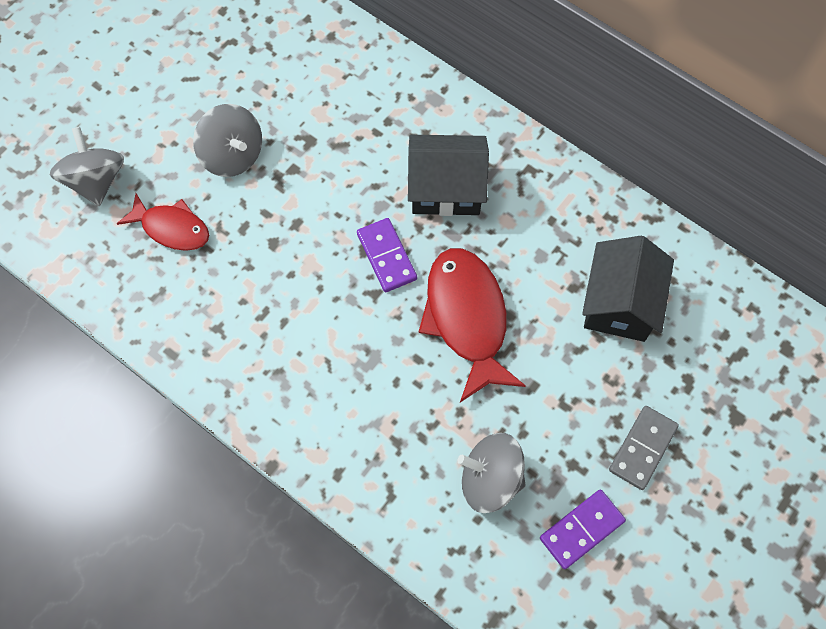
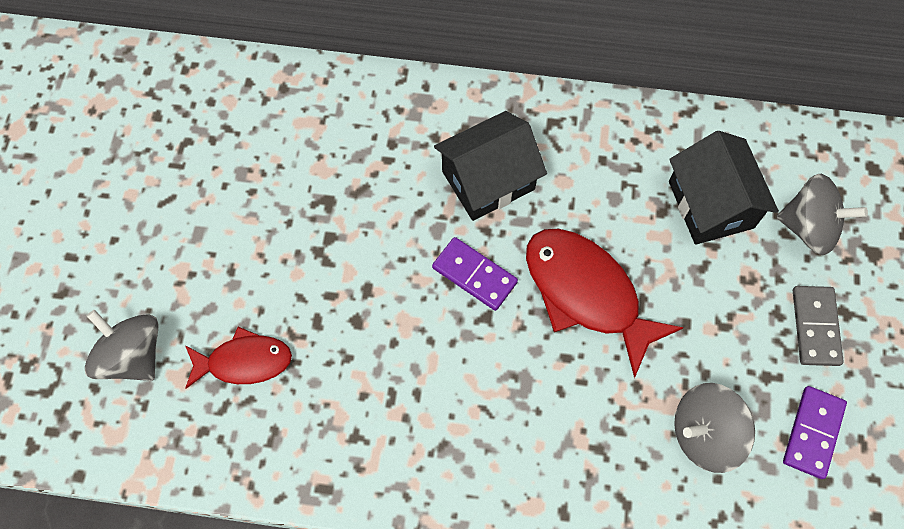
camera: 30 degrees left, 0 degrees up
grey spinning top [193,104,262,177] -> grey spinning top moved to [777,174,868,255]

